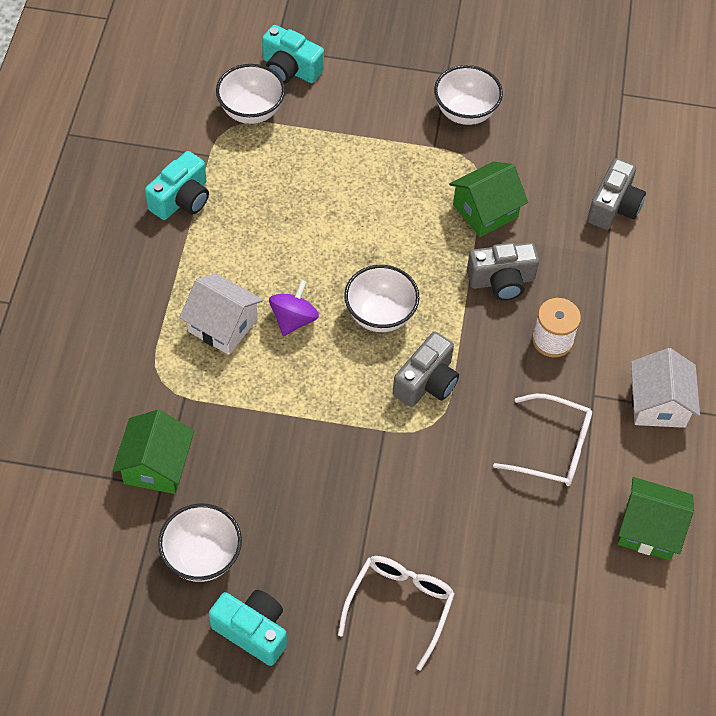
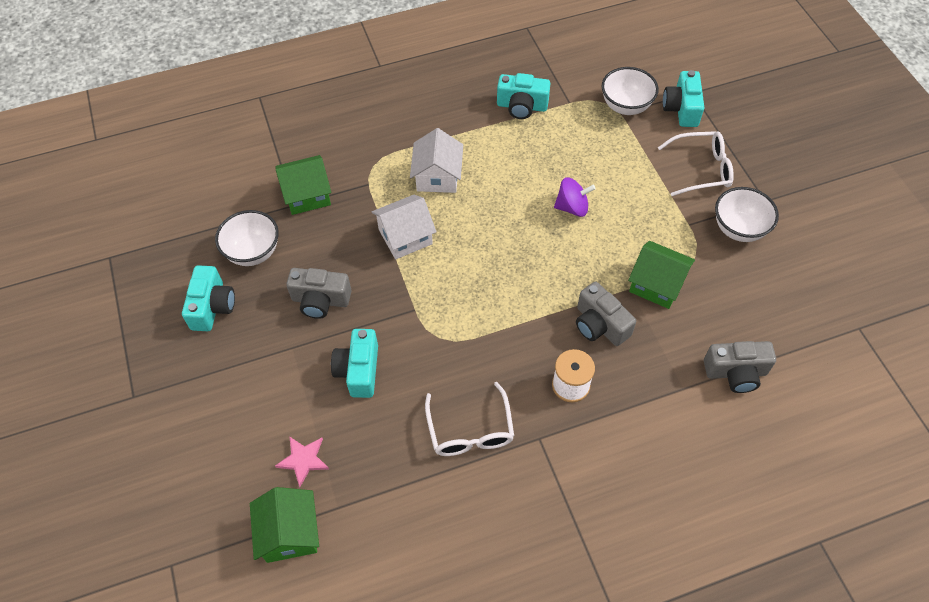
camera: 65 degrees right, 0 degrees up
purple spinning top [269,280,319,336] -> purple spinning top moved to [554,177,596,217]
white glasses [338,556,455,671] -> white glasses moved to [658,131,734,196]
white bowl [344,265,420,332] -> none
grey camera [393,332,459,407] -> grey camera moved to [286,268,351,319]
green house [618,477,694,560] -> green house moved to [250,487,319,563]
white house [631,348,700,428] -> white house moved to [372,195,436,259]
none -> pink star [275,436,329,487]
none -> turquoise camera [331,329,378,398]

